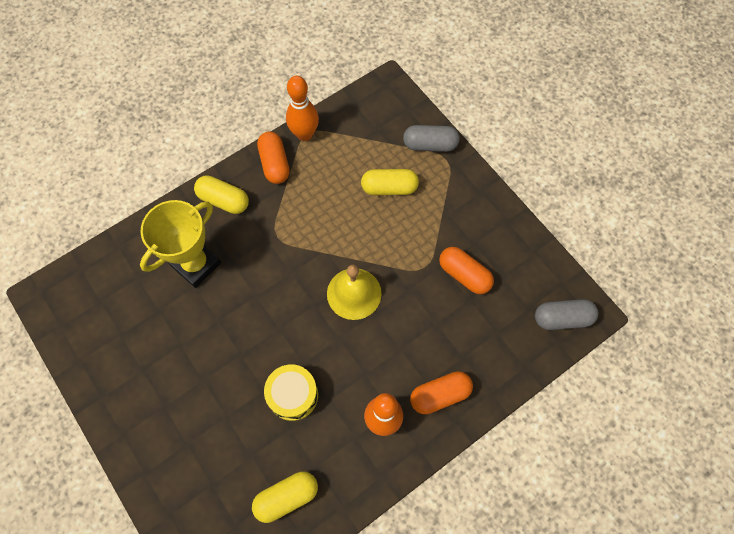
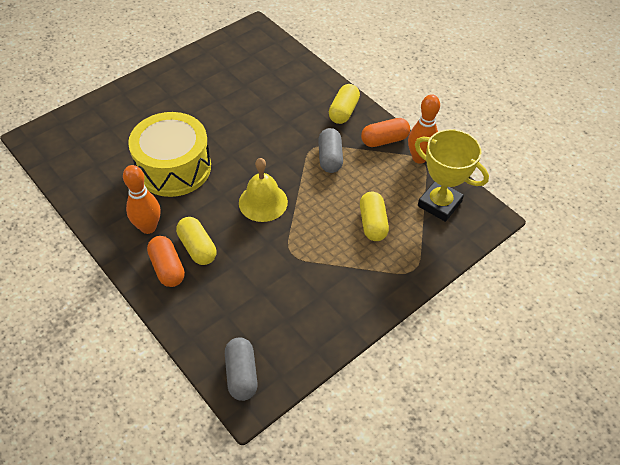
camera: 85 degrees right, 15 degrees down
yellow trophy [140,200,221,288] -> yellow trophy moved to [415,129,489,222]
yellow capsule [252,471,318,523] -> yellow capsule moved to [176,217,216,265]
yellow drum [264,364,318,421] -> yellow drum [128,112,211,197], size x1.81
grey capsule [403,125,460,152] -> grey capsule moved to [318,128,343,173]
orange capsule [439,247,494,294] -> none

